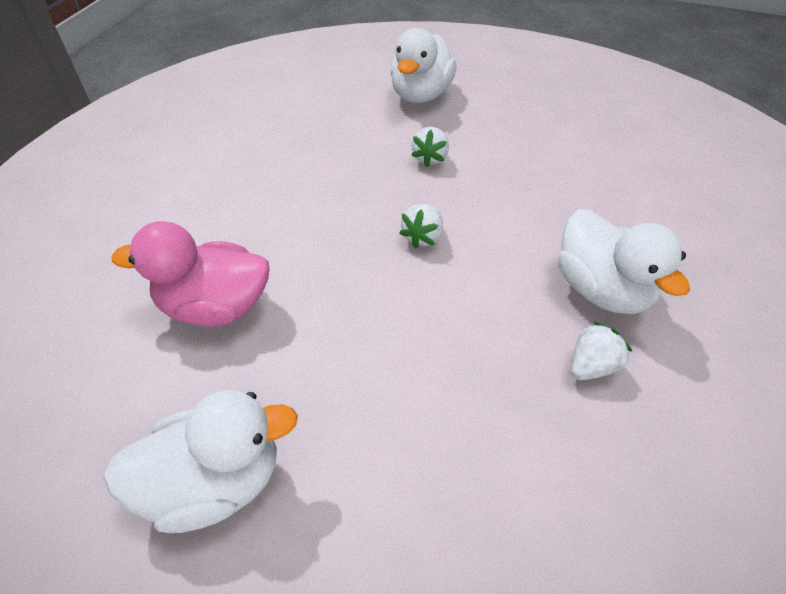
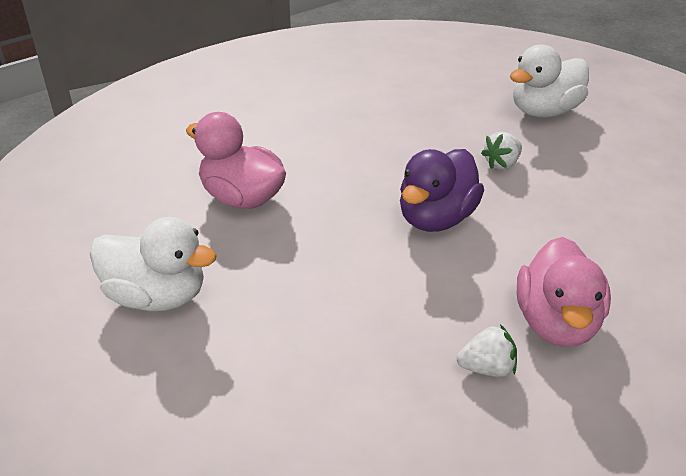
camera: 35 degrees right, 10 degrees down
white strawberry [399,204,443,249] -> purple duck [400,149,484,232]
white duck [558,209,690,314] -> pink duck [517,237,611,347]

